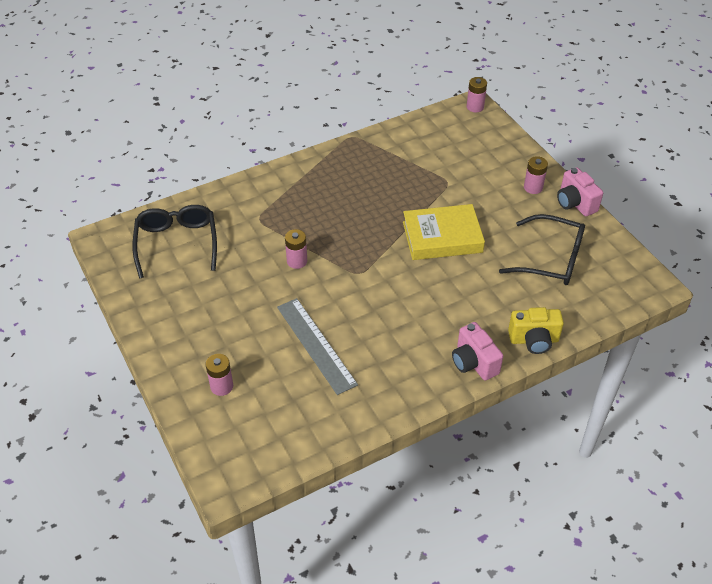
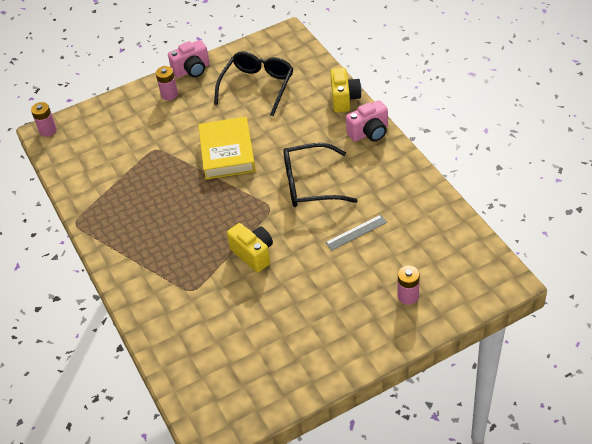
camera: 85 degrees left, 0 degrees up
black glasses [133,205,217,278] -> black glasses moved to [283,143,358,207]
grey ruler [277,298,358,395] -> grey ruler [325,215,387,251], size x0.58
pink battery [285,229,307,269] -> yellow camera [227,223,273,272]

